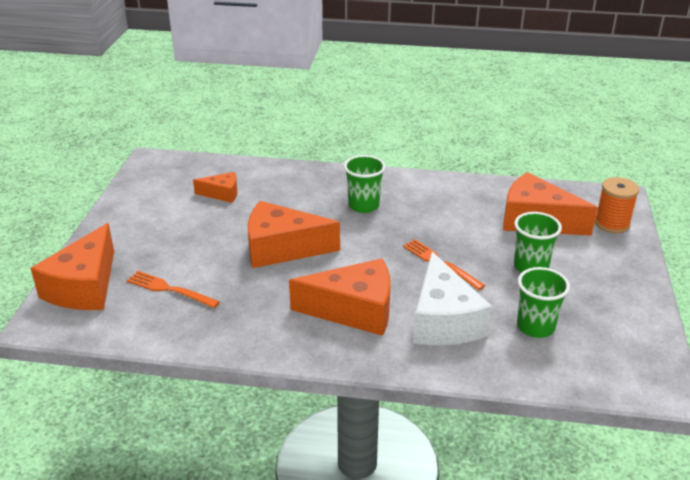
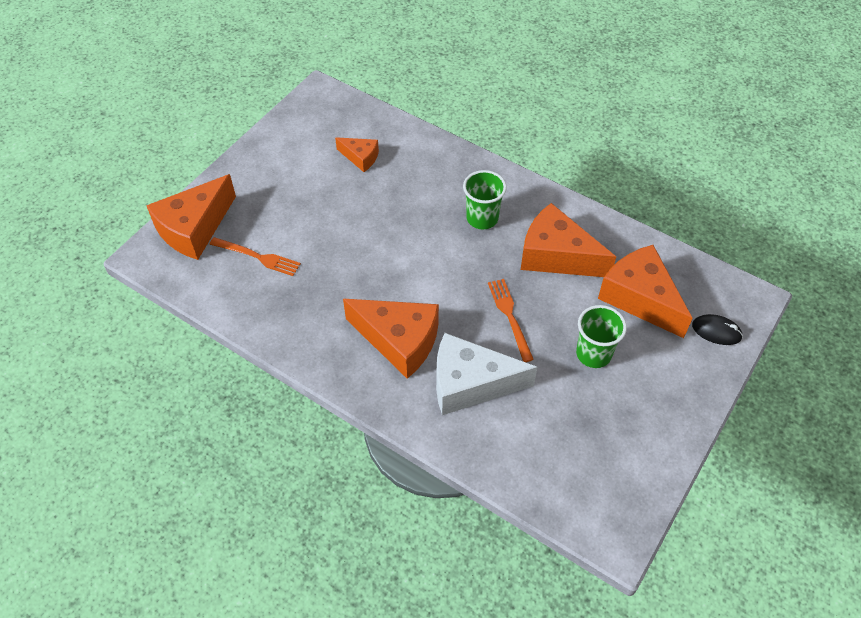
camera: 25 degrees right, 20 degrees up
orange fork [127,271,220,308] -> orange fork turned 150 degrees clockwise [210,237,301,276]
orange cheese [248,201,340,268] -> orange cheese moved to [521,203,616,277]
white cheese [413,252,492,345] -> white cheese turned 75 degrees clockwise [436,333,537,415]
green cup [517,267,570,338] -> none
orange spool [595,177,639,234] -> black mouse [692,314,743,345]

